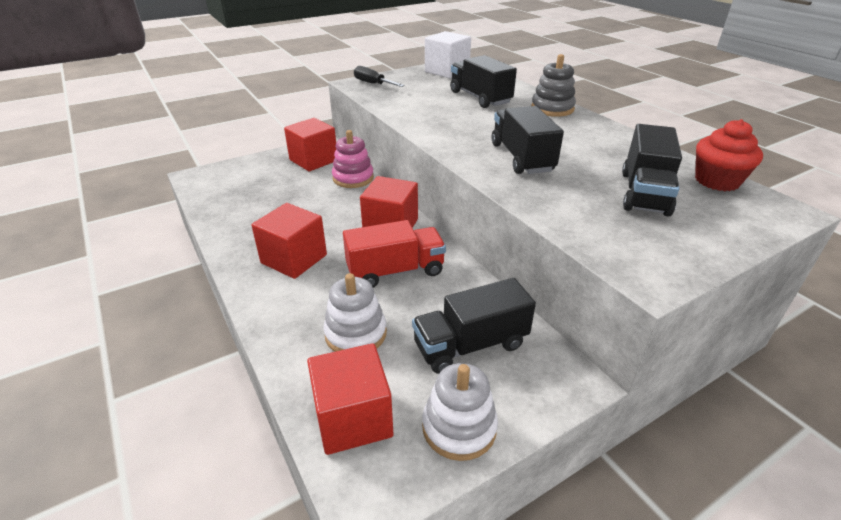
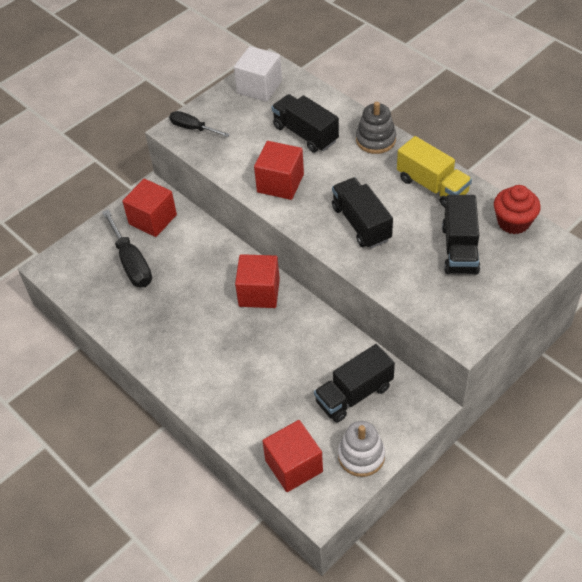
camera: 10 degrees left, 15 degrees up
red cube [251,203,327,279] -> red cube moved to [254,141,304,200]
white stacking toy [323,273,387,352] -> none
pink stacking toy [332,130,374,188] -> none
red truck [343,220,446,288] -> none
none -> black screwdriver [102,210,152,287]
none -> yellow truck [397,136,472,207]

